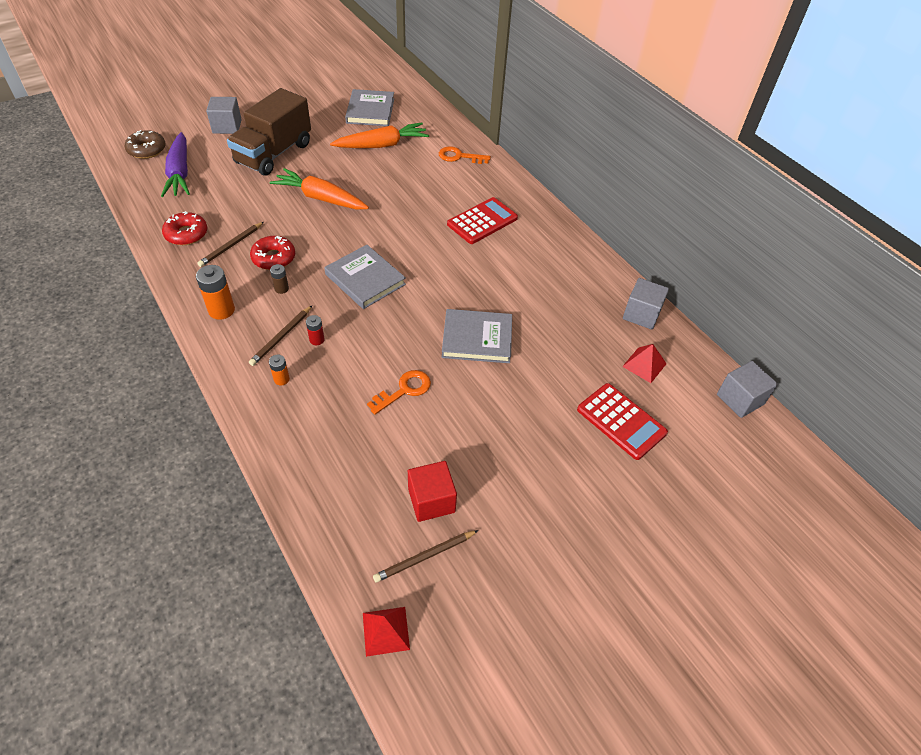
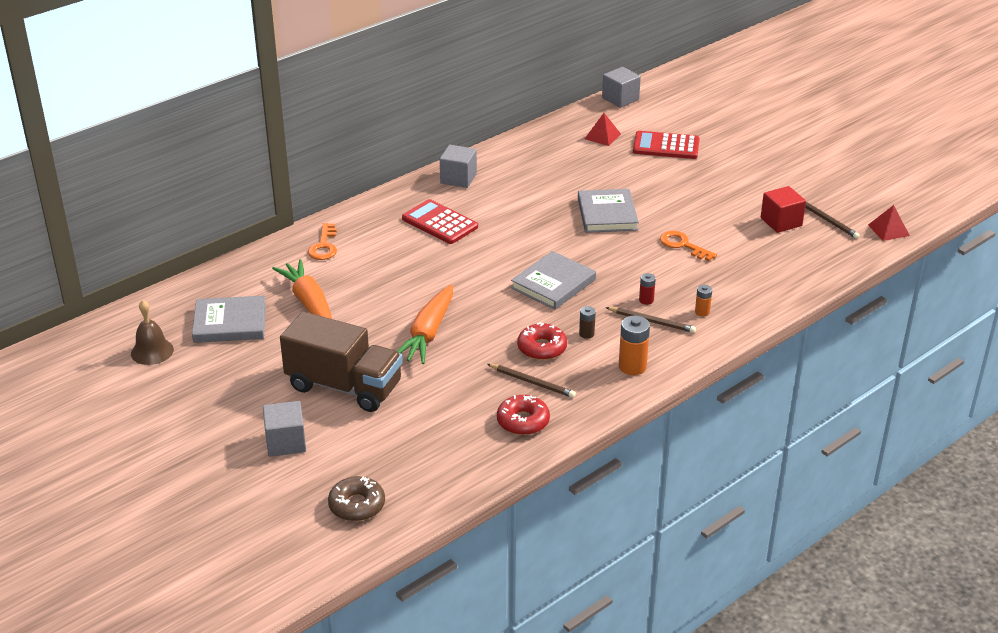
camera: 95 degrees left, 15 degrees down
purple carrot [161,132,190,197] -> none
red calculator [577,383,668,460] -> red calculator turned 120 degrees counterclockwise [633,131,700,159]
grey cube [623,278,669,330] -> grey cube moved to [440,145,477,188]
none -> brown bell [131,300,174,365]

